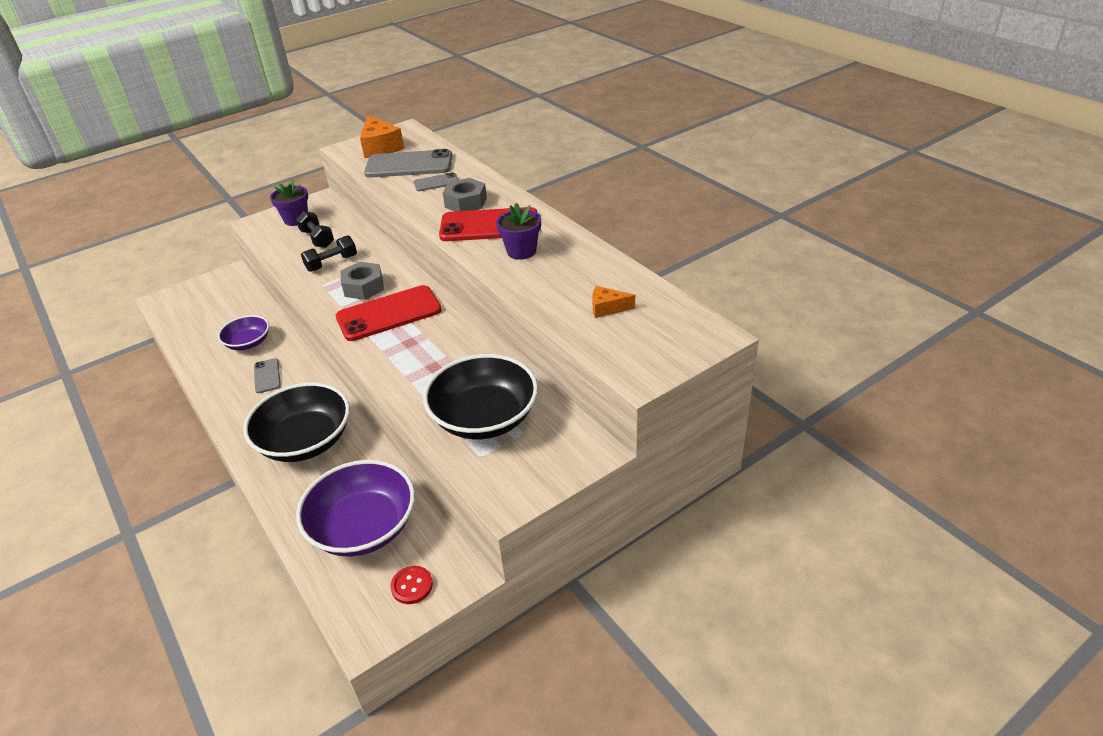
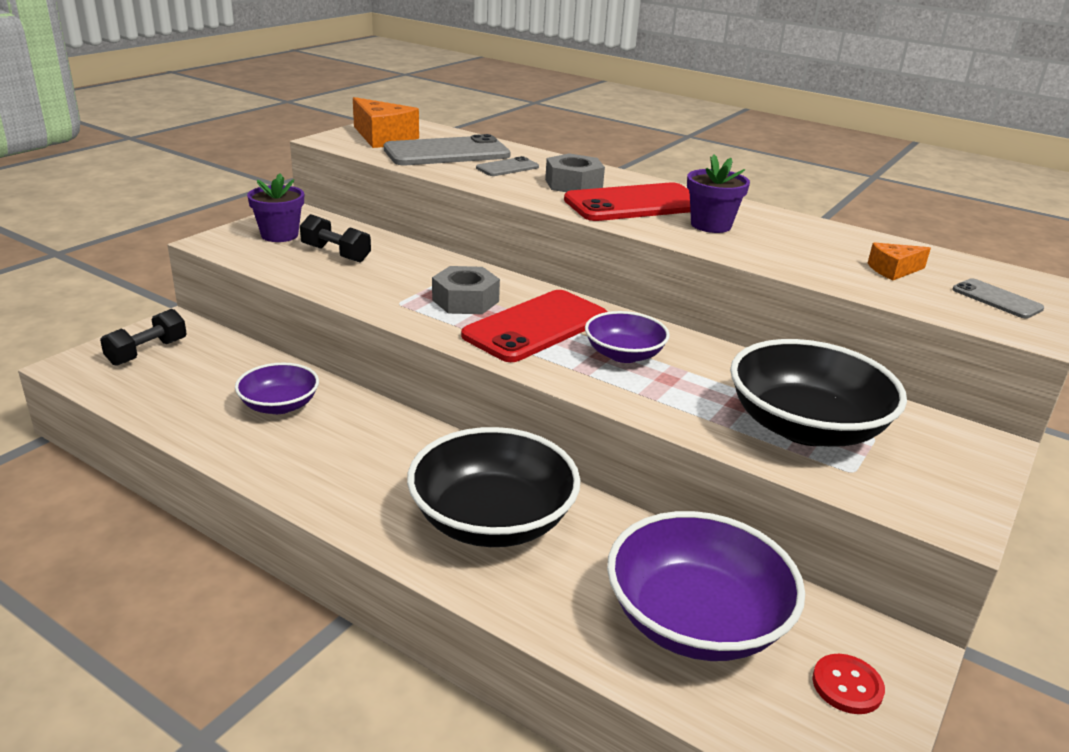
camera: 25 degrees left, 10 degrees down
grey phone [254,358,281,393] -> grey phone moved to [952,278,1044,319]
black dumbbell [301,235,357,272] -> black dumbbell moved to [100,309,187,366]
none -> purple bowl [585,311,670,363]

